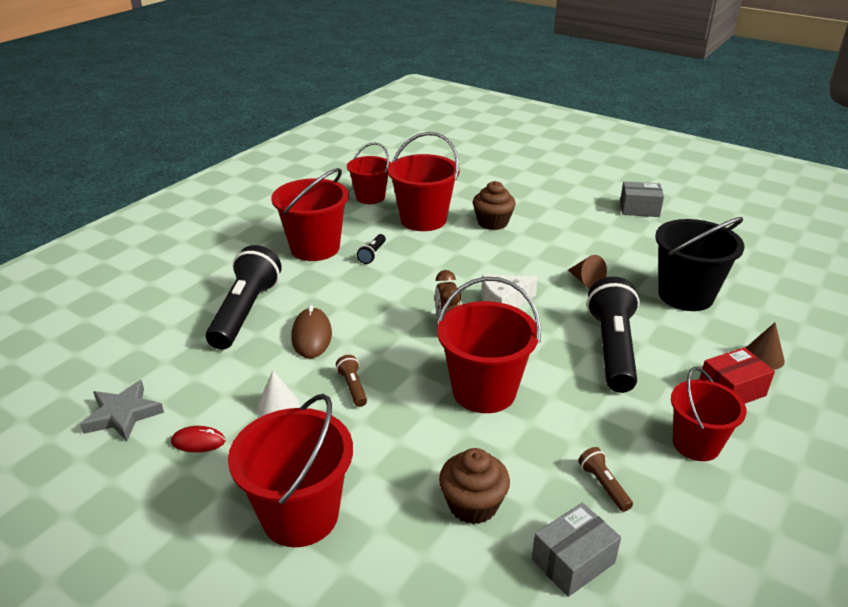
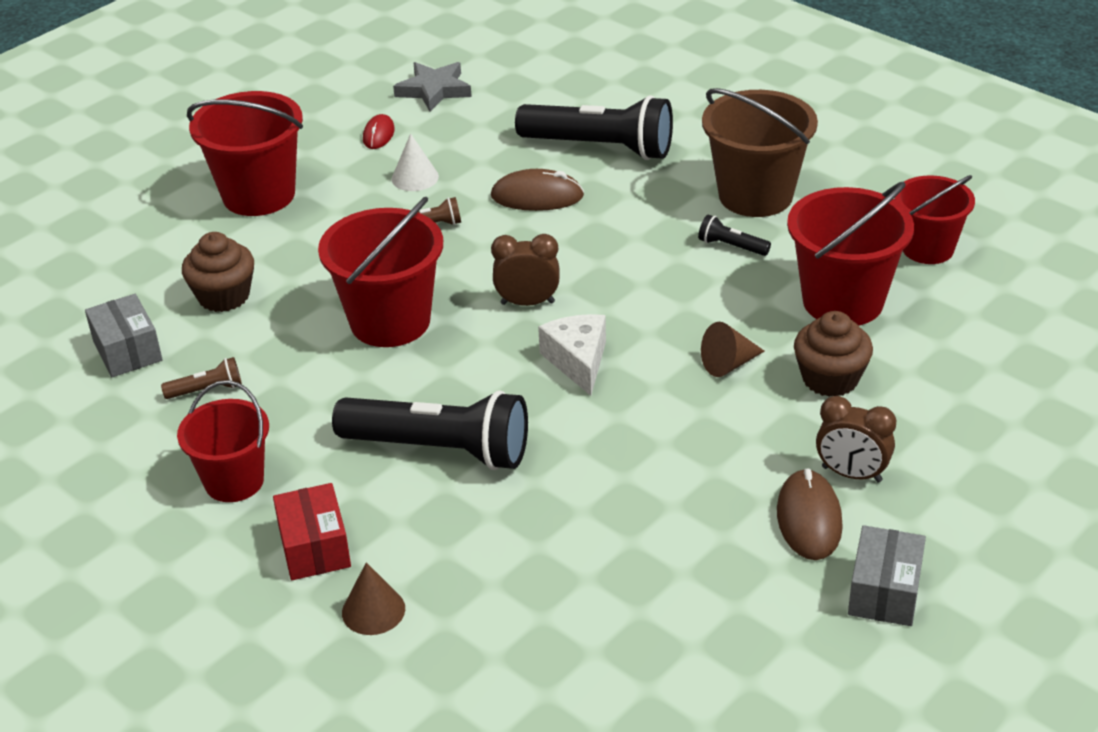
camera: 100 degrees right, 5 degrees up
red bucket [271,168,349,261] -> brown bucket [702,88,818,217]
brown cone [568,255,607,289] -> brown cone moved to [701,322,765,377]
black bucket [655,217,744,311] -> none
none -> brown mouse [777,468,843,560]
none -> brown clock [816,396,896,482]

